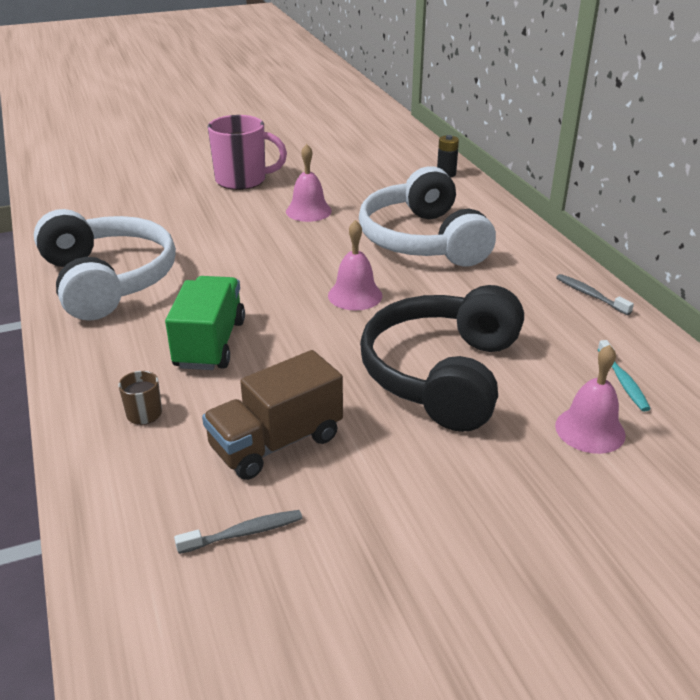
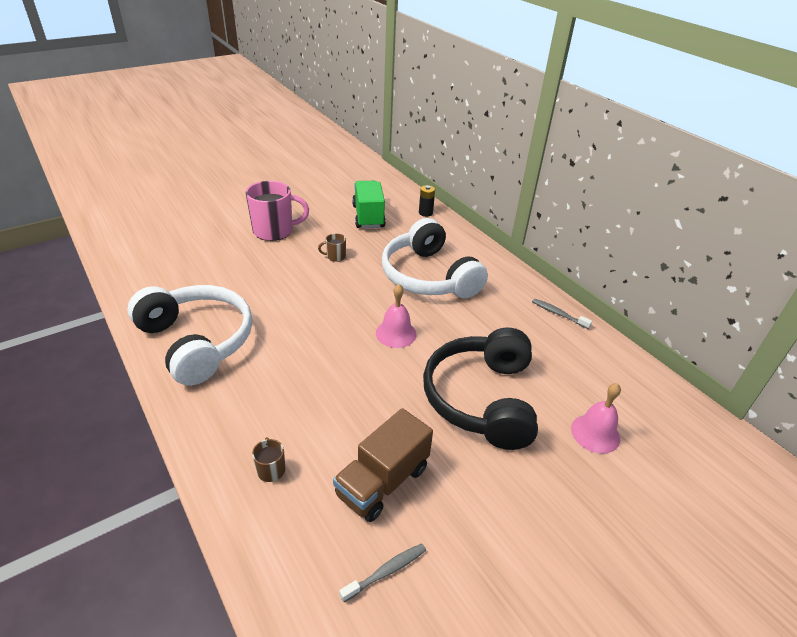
camera: 15 degrees left, 5 degrees up
green truck [165,276,245,370] -> green truck moved to [352,181,386,228]
pink bell [286,144,332,222] -> brown mug [318,233,346,262]
turquoise toothbrush [597,340,651,412] -> none

